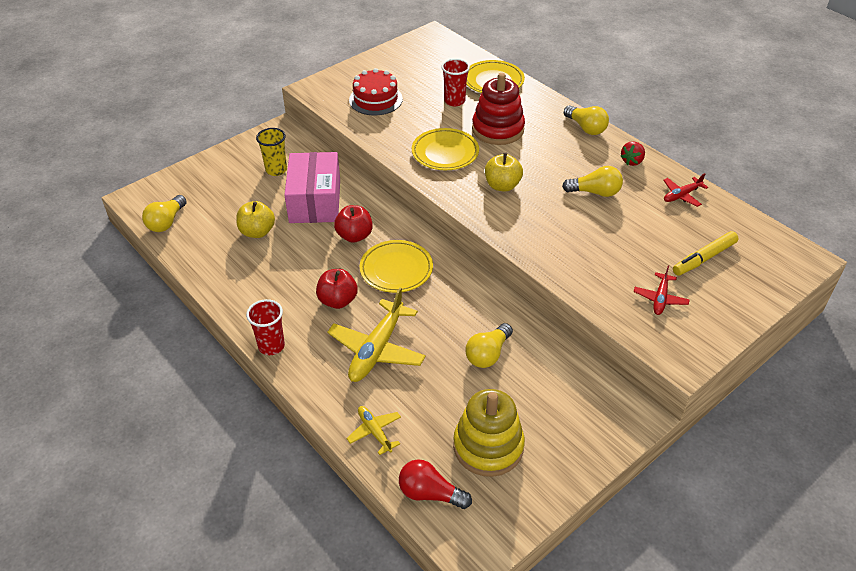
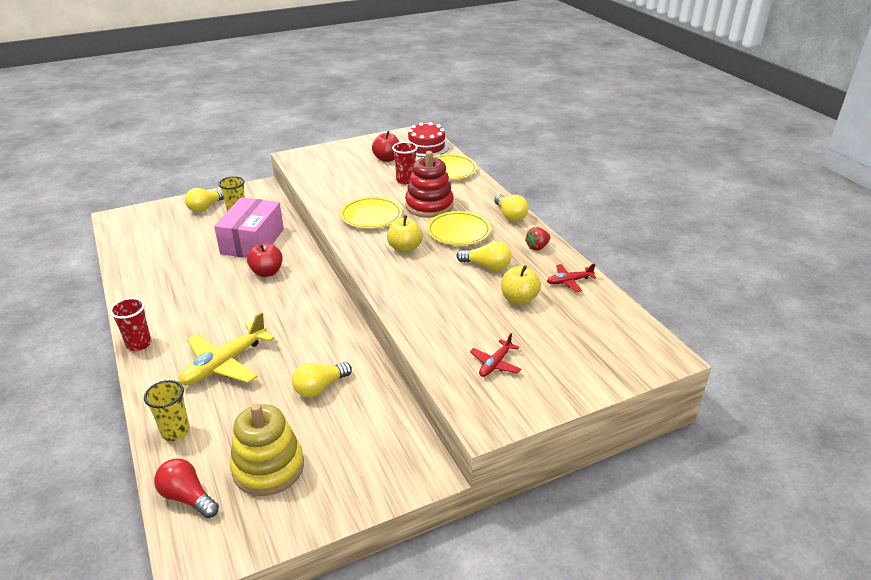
camera: 15 degrees right, 10 degrees down
yellow light bulb [142,195,187,232] -> yellow light bulb moved to [185,188,224,212]
yellow apple [236,201,275,238] -> yellow apple moved to [501,265,541,305]
red apple [316,269,358,309] -> red apple moved to [372,131,399,162]
yellow plane [346,406,401,455] -> yellow cup [144,380,190,441]
red cake [349,68,403,116] -> red cake moved to [408,122,449,157]
yellow plate [360,240,433,293] -> yellow plate moved to [427,211,491,246]
yellow marker [673,231,739,276] -> none

